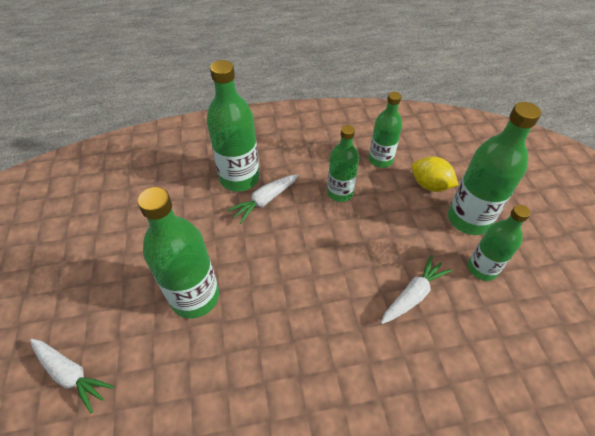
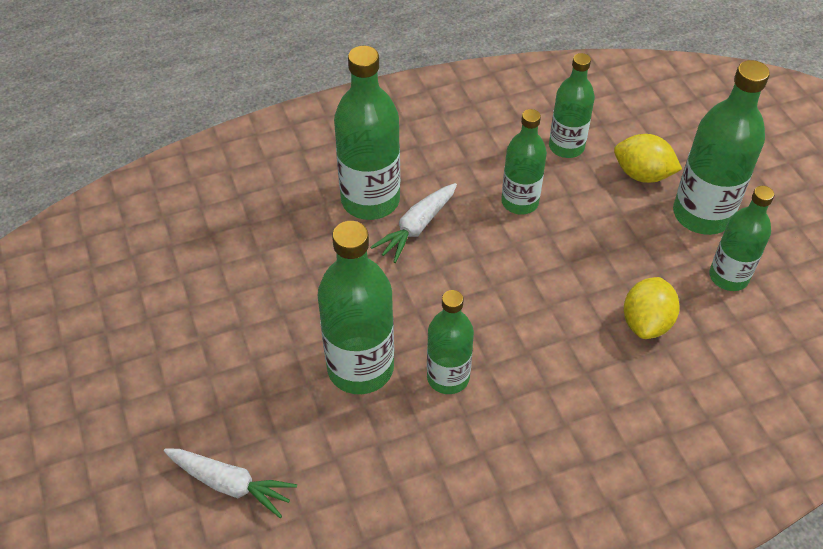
camera: 10 degrees left, 0 degrees up
white carrot [381,255,452,324] -> yellow lemon [624,277,680,339]
none -> green bottle [427,290,474,394]

